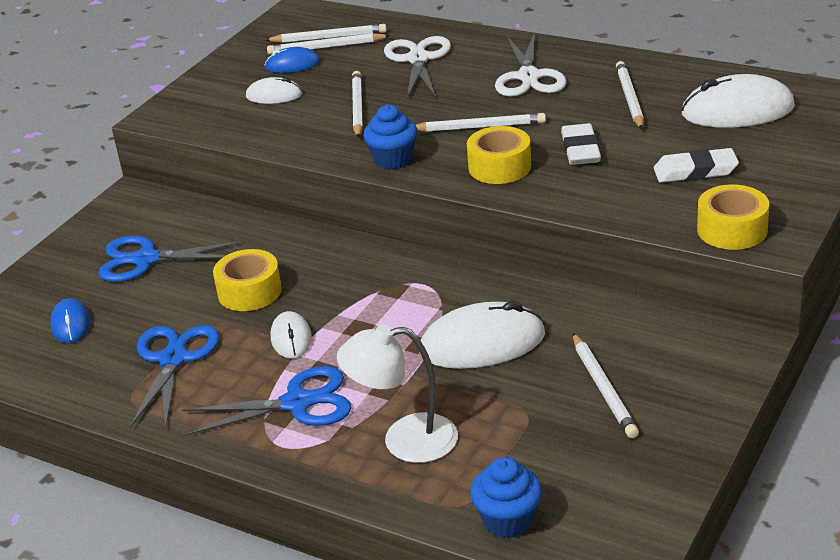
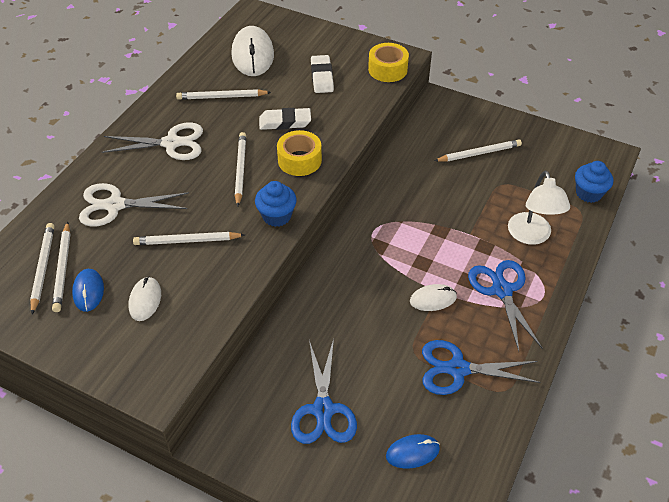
camera: 95 degrees left, 15 degrees up
yellow tape [213,249,282,311] -> none
white mouse [419,301,545,369] -> none

